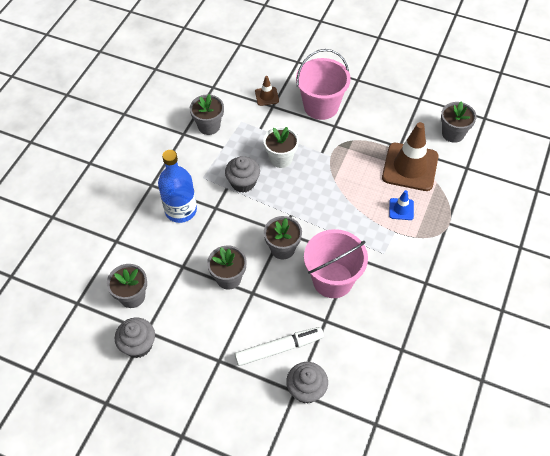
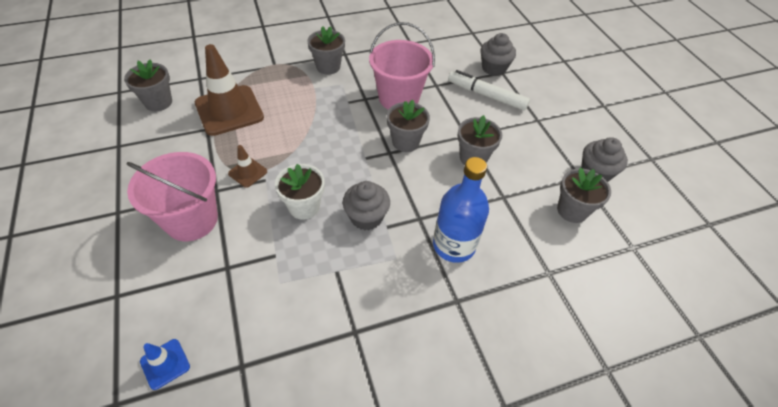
camera: 135 degrees left, 5 degrees down
grey flower pot [190,94,224,135] -> grey flower pot moved to [307,26,345,75]
brown traffic cone [255,76,279,106] -> brown traffic cone moved to [228,145,267,188]
blue traffic cone [389,190,414,220] -> blue traffic cone moved to [140,339,190,390]

